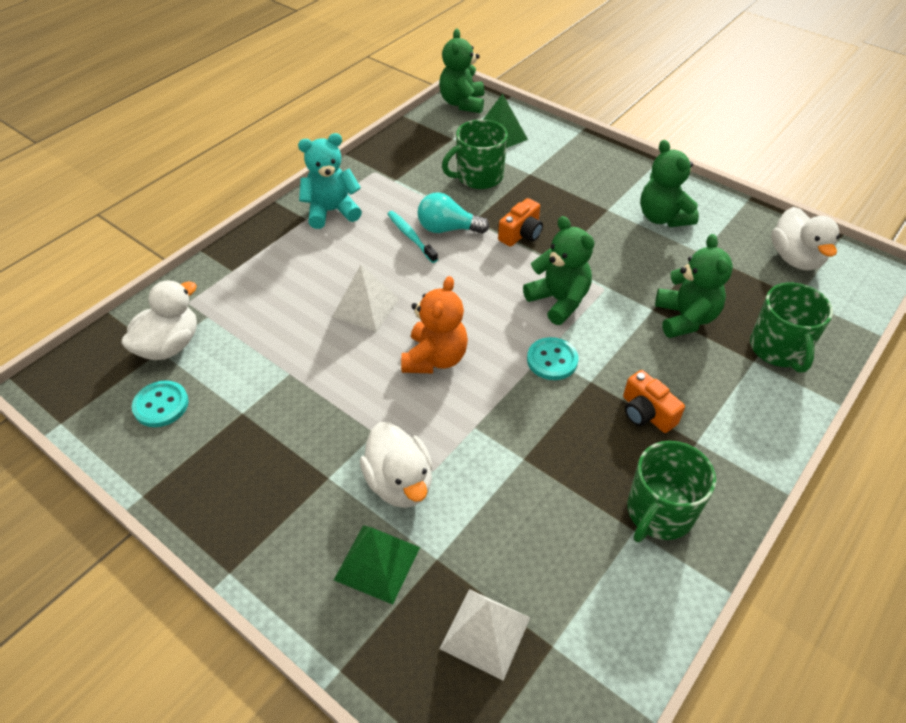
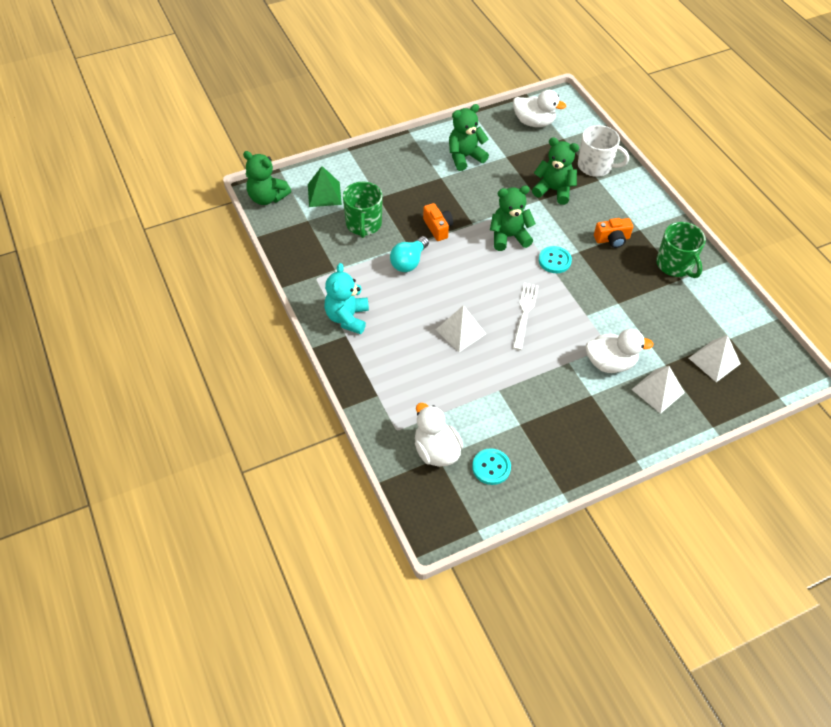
camera: 65 degrees left, 5 degrees up
green pyramid [334,525,420,605] -> white pyramid [631,366,685,414]
turquoise toothbrush [387,211,438,263] -> none
orange teddy bear [401,276,468,373] -> white fork [513,283,539,350]
green teddy bear [640,140,699,227] -> green teddy bear turned 150 degrees clockwise [449,104,489,171]
green mug [750,282,833,373] -> white mug [578,125,629,177]

